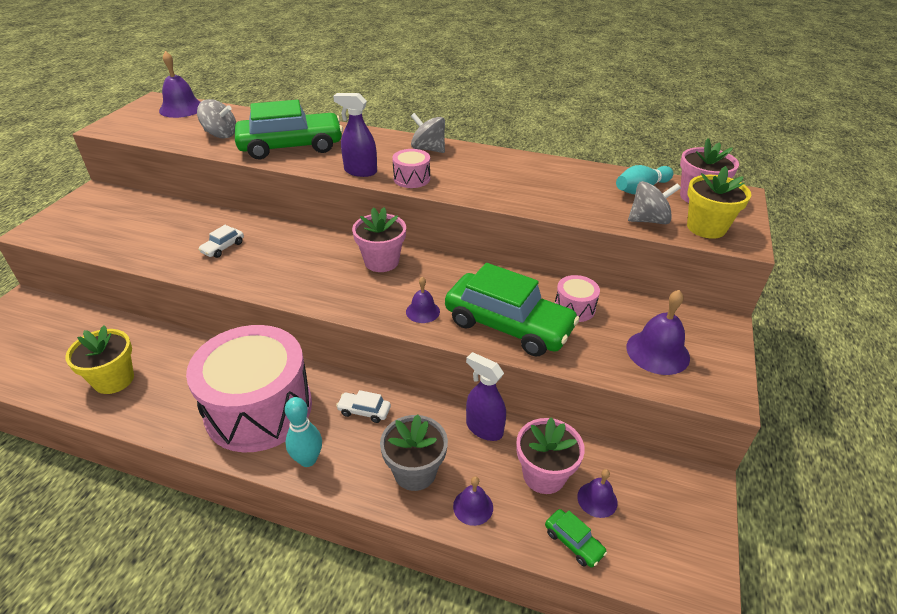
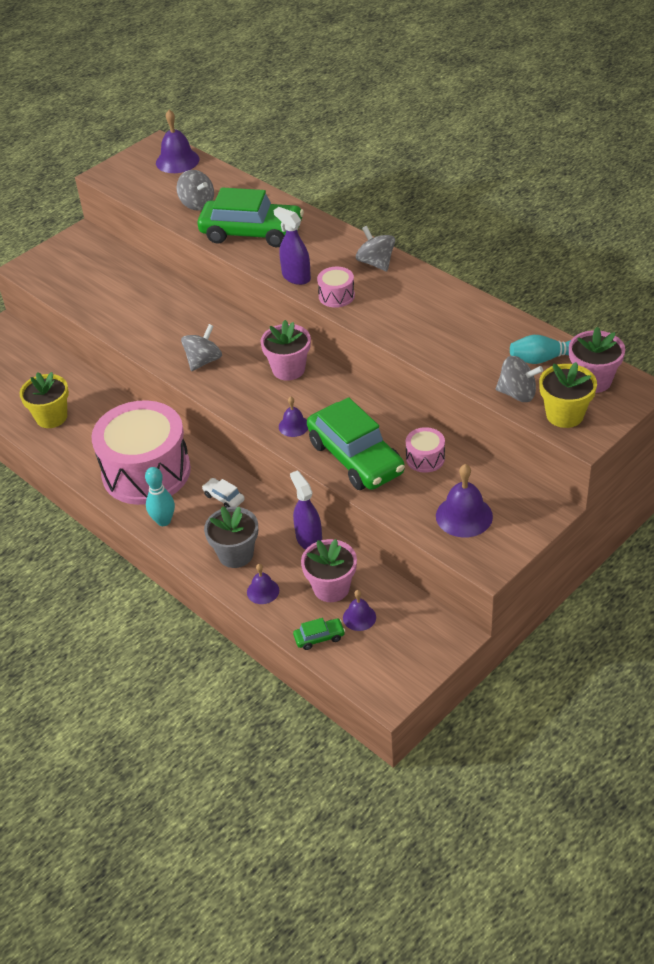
camera: 30 degrees right, 5 degrees up
white car [198,225,244,258] -> none
green car [545,509,607,568] -> green car turned 90 degrees counterclockwise [293,618,345,650]
none -> grey spinning top [181,324,222,371]

